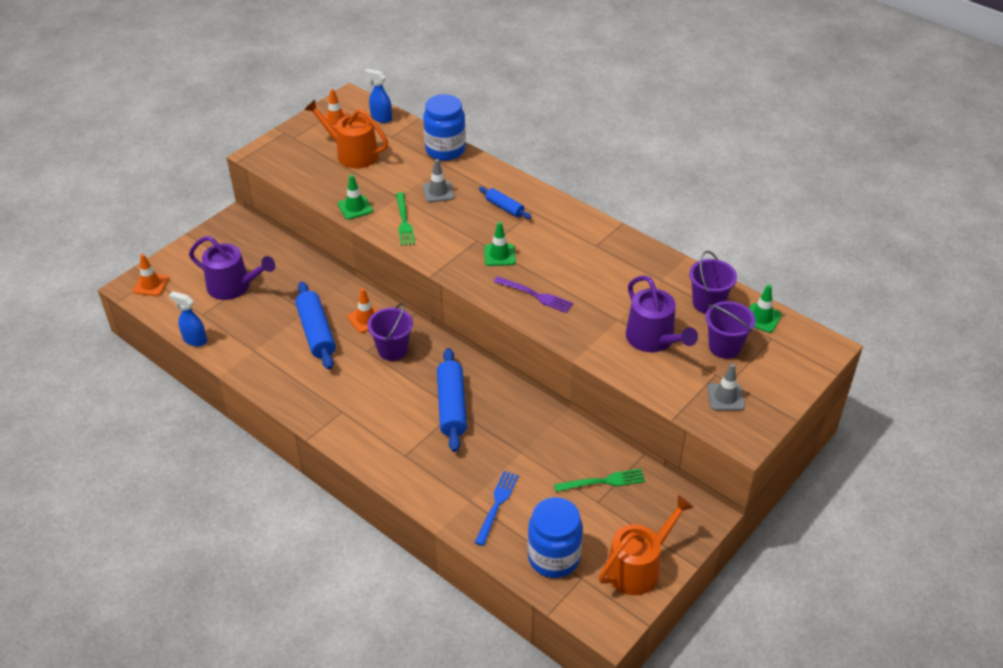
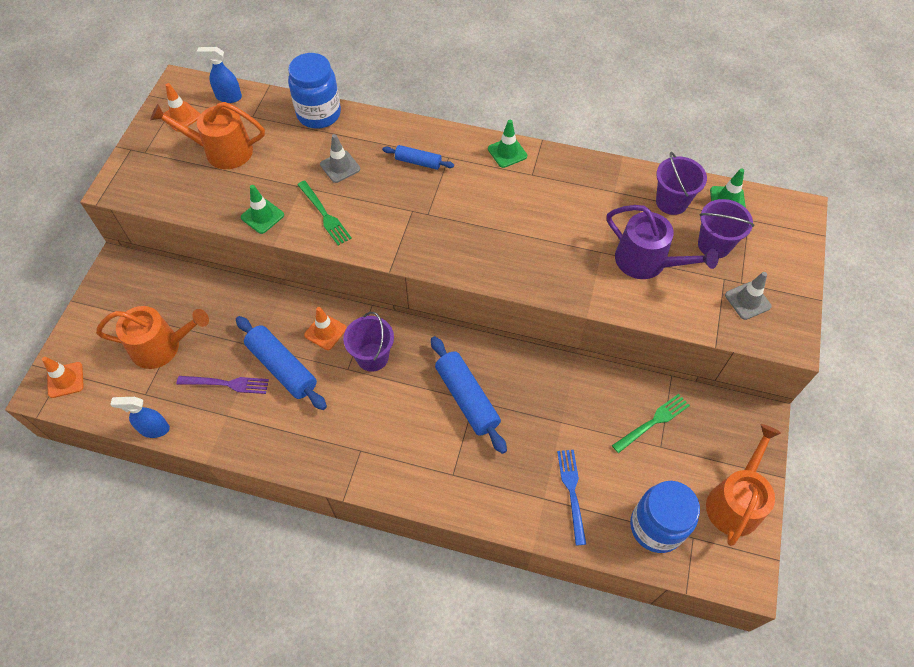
camera: 25 degrees left, 15 degrees up
purple watering can [189,236,275,300] -> orange watering can [96,306,209,369]
green traffic cone [484,222,516,266] -> green traffic cone moved to [488,120,527,168]
purple fork [494,276,573,313] -> purple fork moved to [177,376,269,394]

